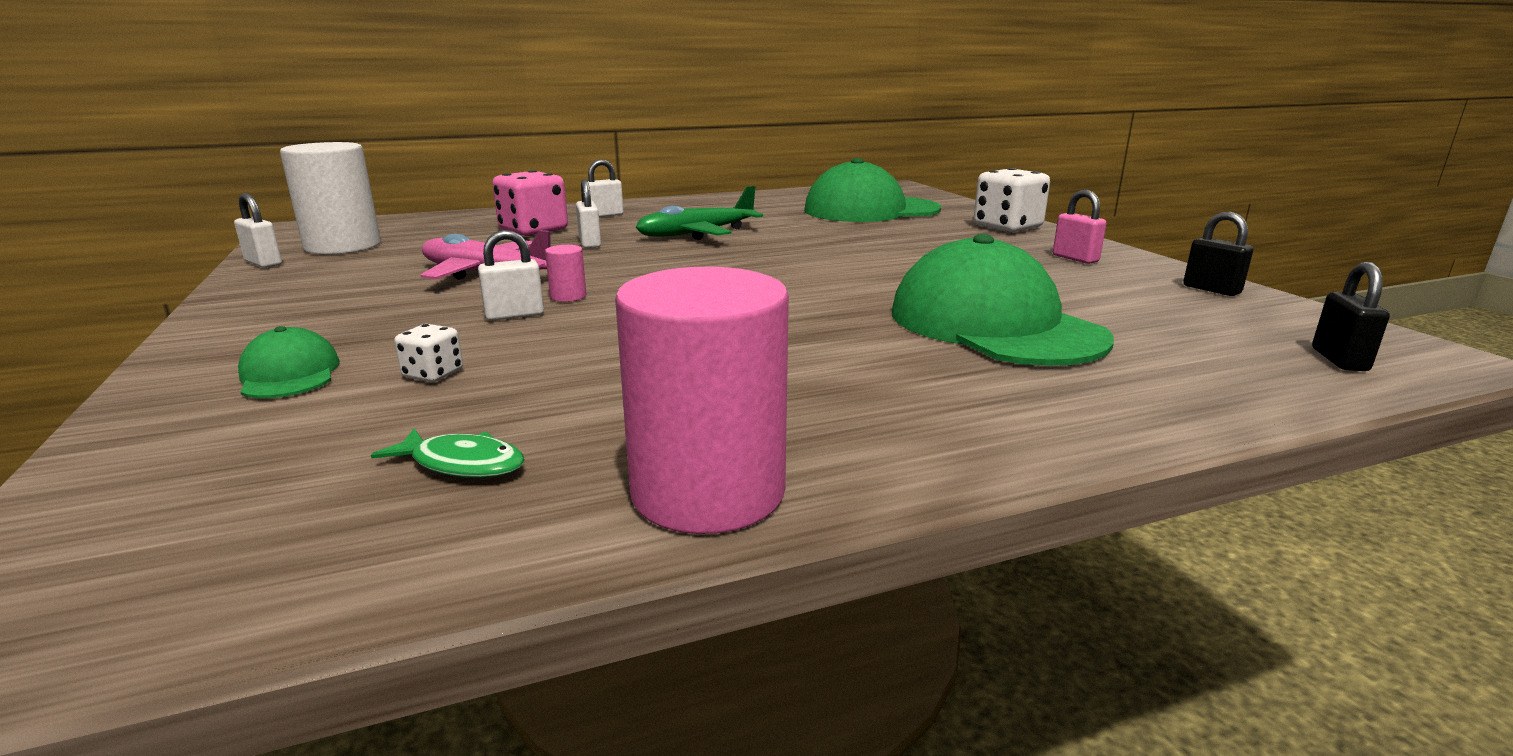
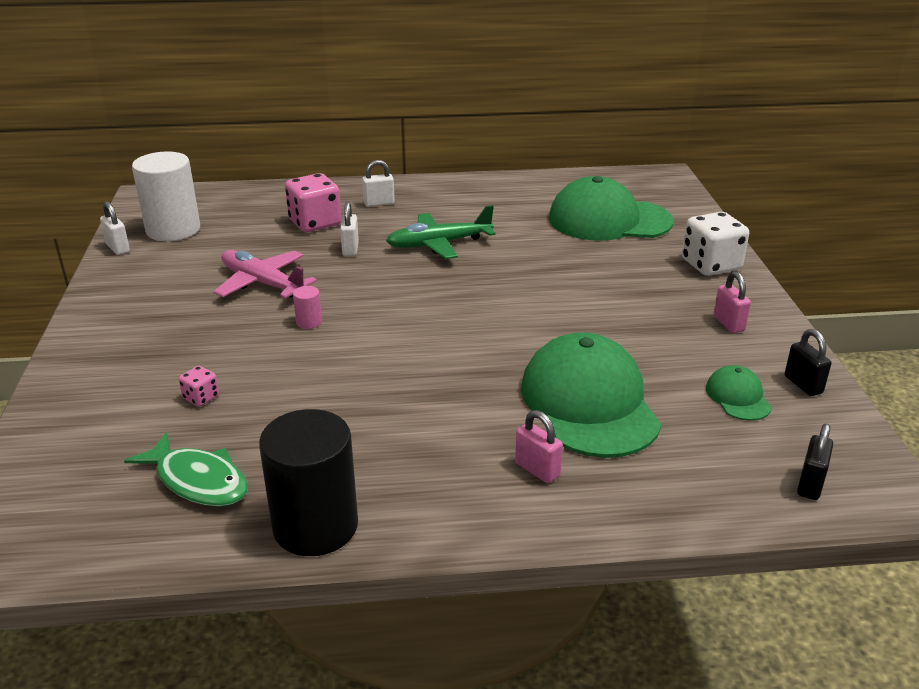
camera: 15 degrees right, 10 degrees up
green cap [238,326,340,398] -> green cap moved to [706,365,772,421]
green fish [371,429,525,478] -> green fish [124,432,248,507], size x1.64
white dice [394,324,463,382] -> pink dice [179,366,219,407]
white padlock [478,230,544,321] -> none
pink cylinder [615,267,789,534] -> black cylinder [259,409,358,556]
none -> pink padlock [515,410,563,483]

